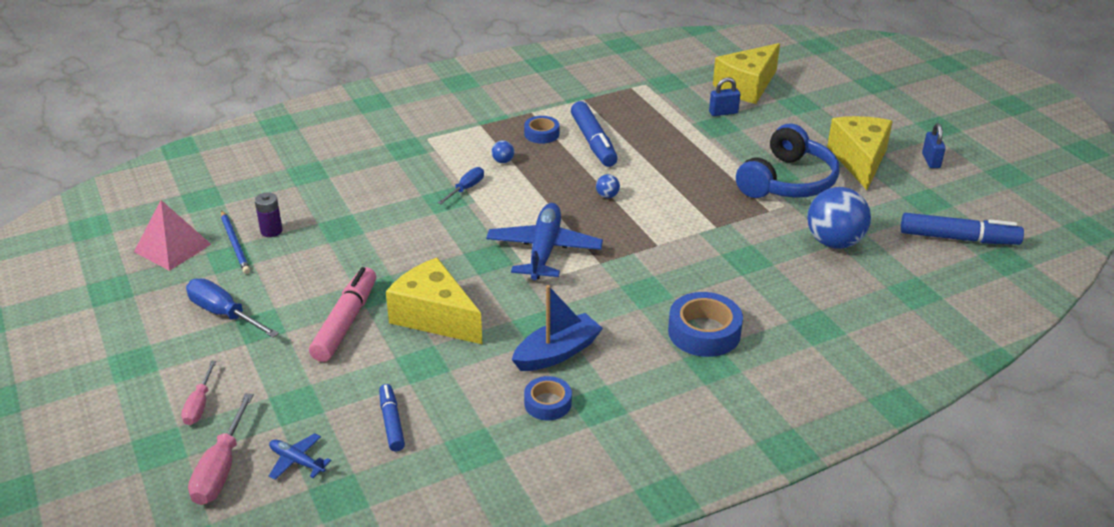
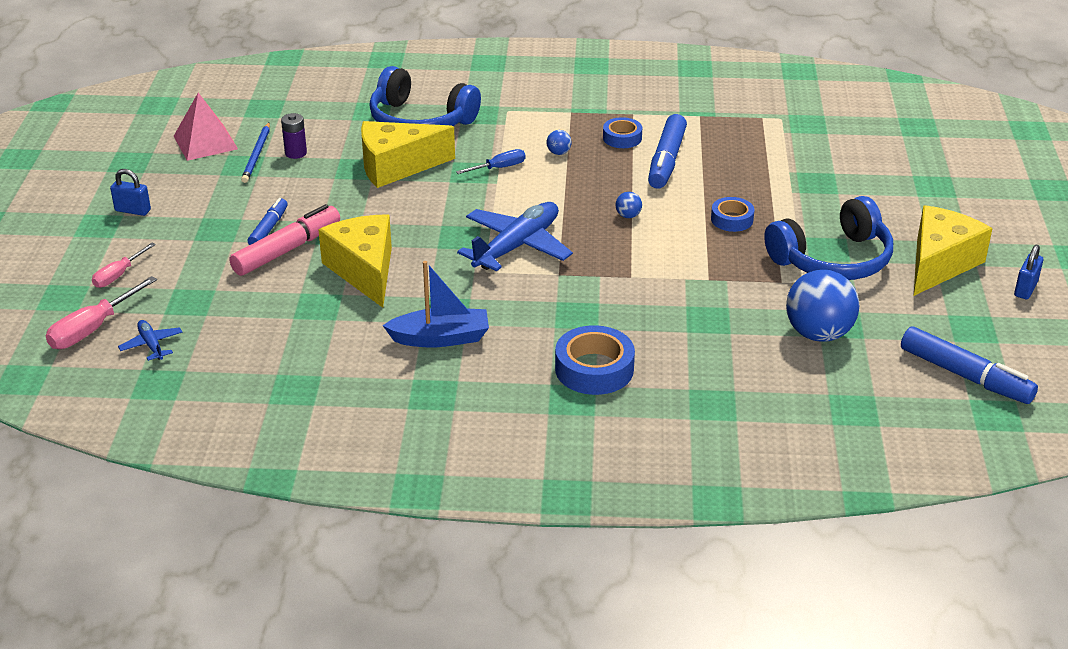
camera: 30 degrees right, 0 degrees up
blue screwdriver [186,278,279,338] -> none
blue marker [379,384,405,451] -> blue marker moved to [248,198,288,245]
blue tape [524,376,572,420] -> blue tape moved to [711,197,754,232]
blue padlock [709,77,740,116] -> blue padlock moved to [110,169,151,216]
yellow cheese [713,43,780,104] -> yellow cheese moved to [361,121,455,188]
none -> blue headphones [369,66,481,126]

